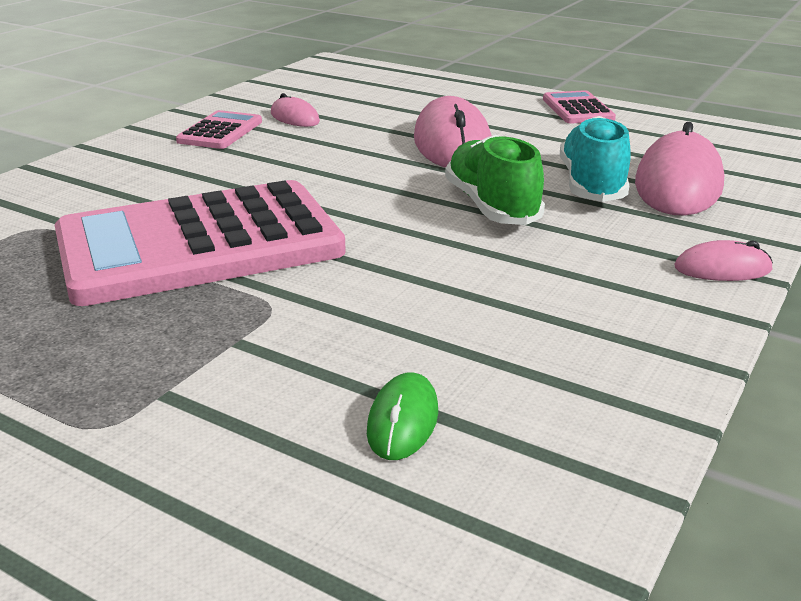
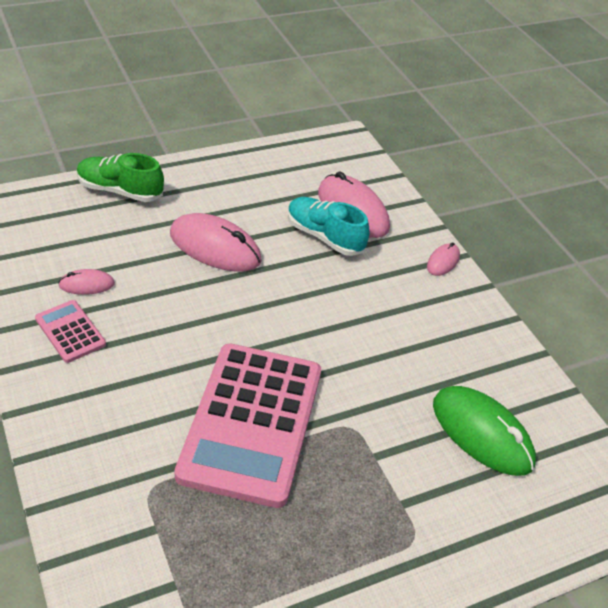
camera: 60 degrees left, 15 degrees up
green mouse [367,372,438,460] -> green mouse [433,386,536,476], size x2.01
green shoe [445,134,545,225] -> green shoe moved to [77,153,164,202]
pink calculator [543,90,616,124] -> none

